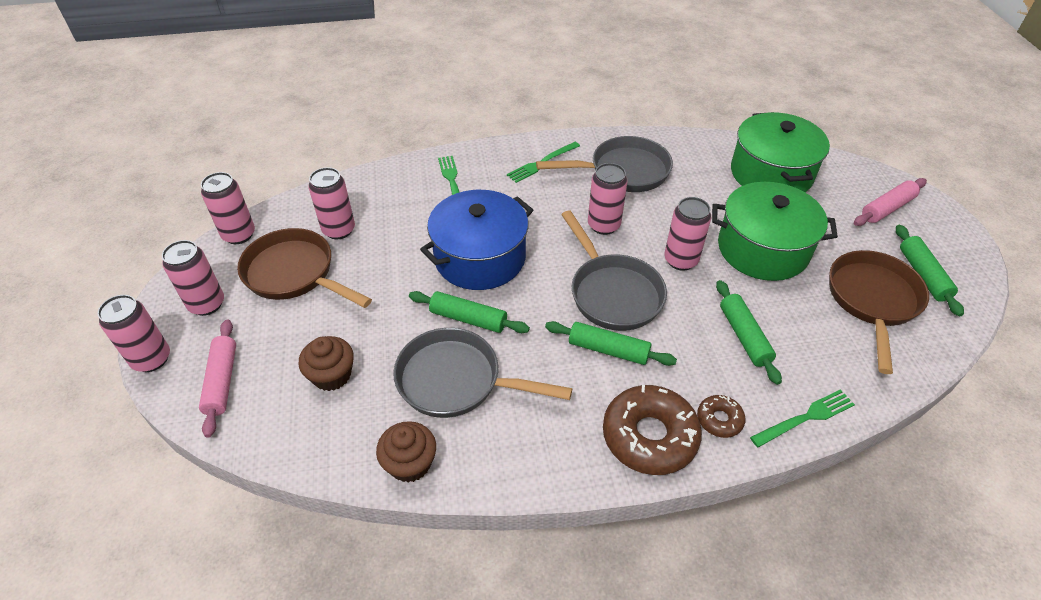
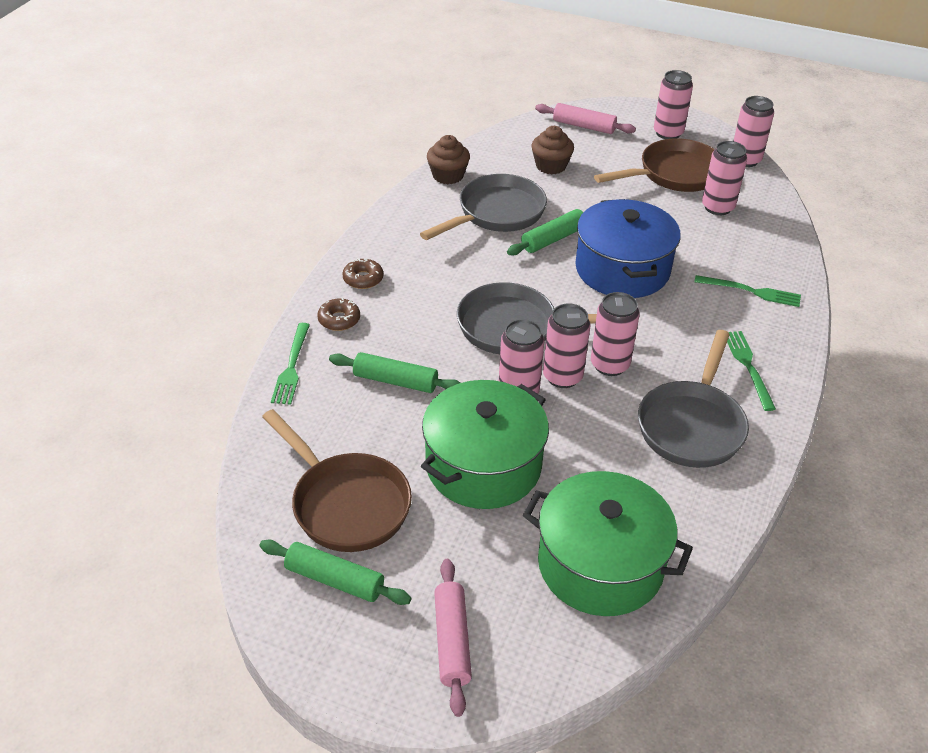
camera: 120 degrees right, 5 degrees down
pink can [97,295,170,372] -> pink can moved to [543,303,590,388]
green rolling pin [545,321,677,366] -> none
brown donut [603,385,702,475] -> brown donut [342,258,383,289], size x0.49

